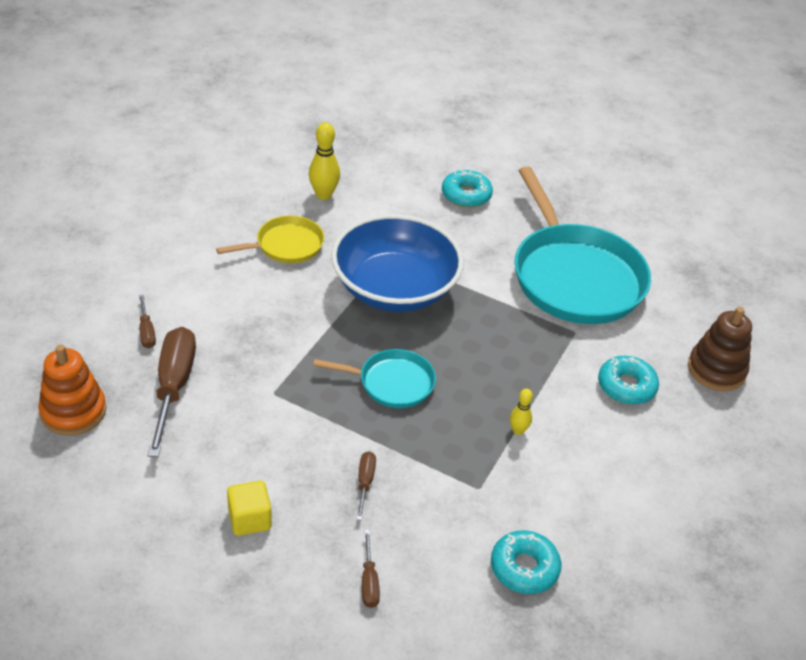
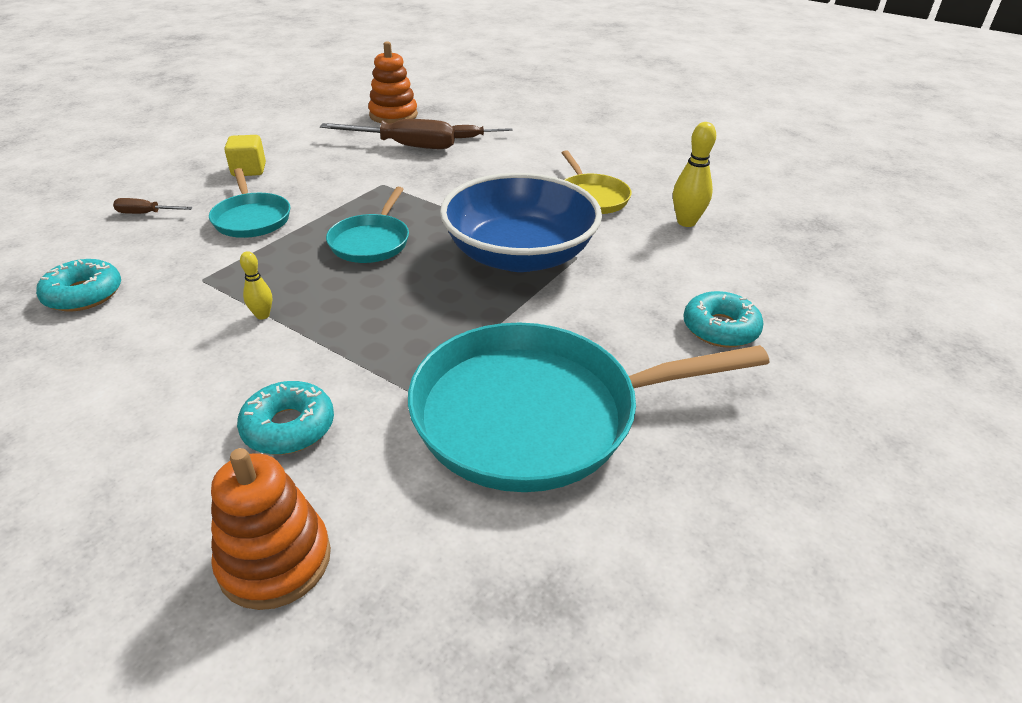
camera: 100 degrees right, 5 degrees down
brown screwdriver [356,451,376,520] -> turquoise pan [209,168,291,238]
brown stacking toy [688,307,752,391] -> orange stacking toy [211,448,331,610]

